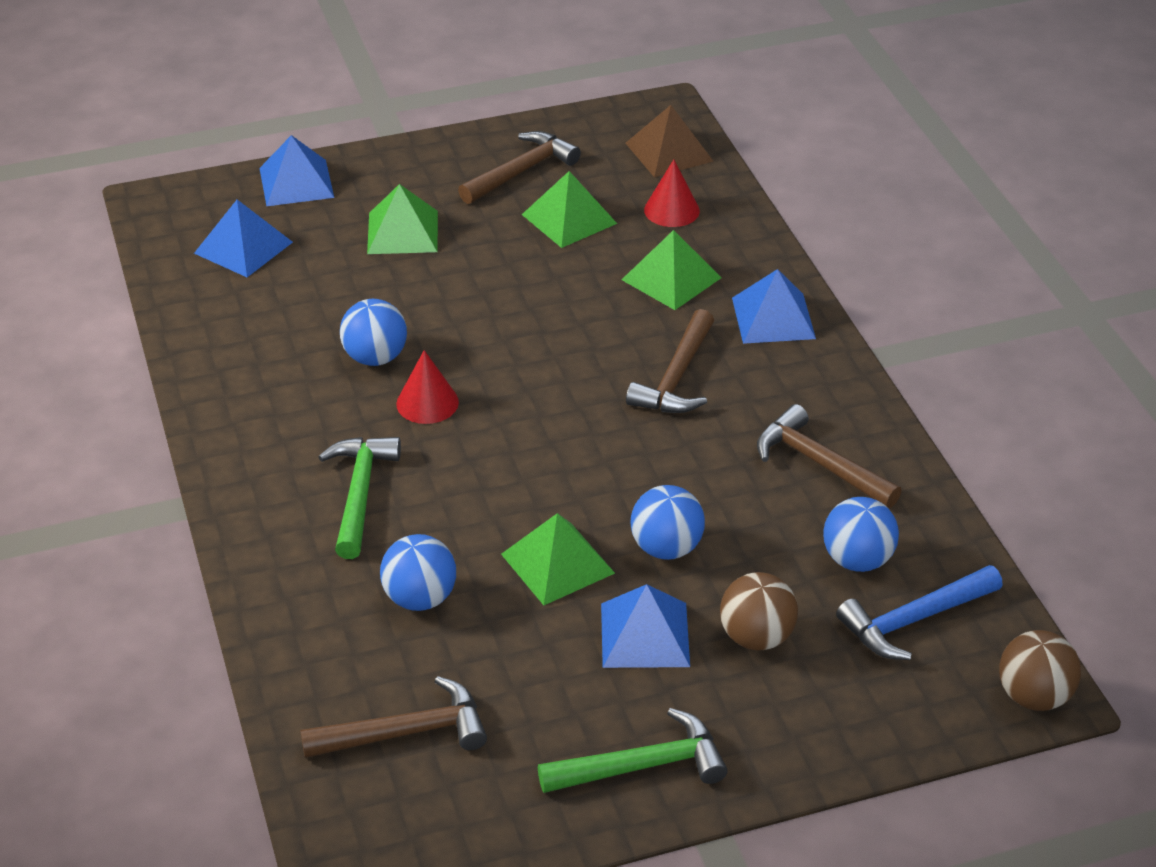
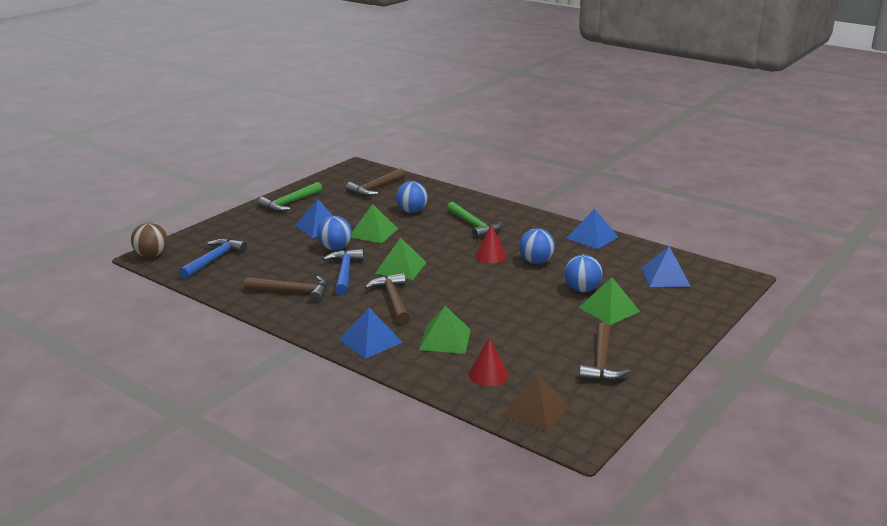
camera: 145 degrees right, 15 degrees down
blue pyramid [259,135,334,206] -> blue pyramid moved to [567,209,618,249]
green pyramid [522,171,617,248] -> green pyramid moved to [375,237,427,280]
brown ball [720,572,798,650] -> none
blue ball [823,497,899,572] -> blue ball moved to [565,255,603,292]
none -> blue hammer [323,249,364,295]

